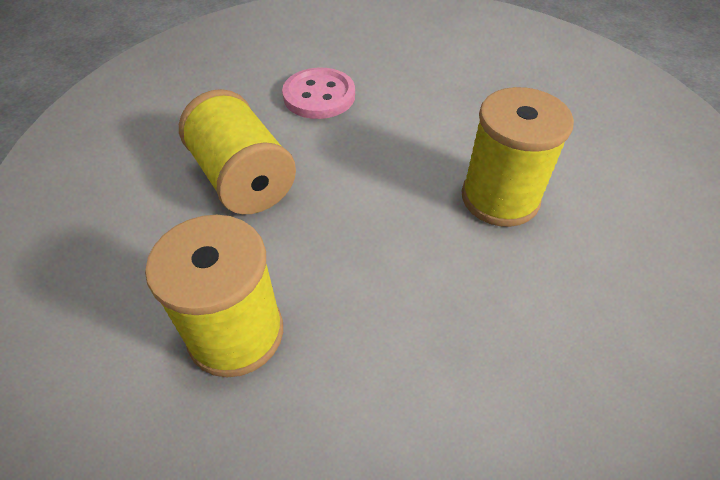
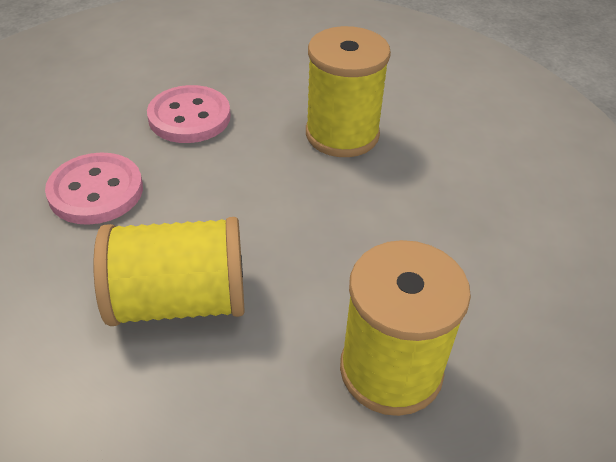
camera: 65 degrees left, 5 degrees down
none -> pink button [147,85,231,143]

